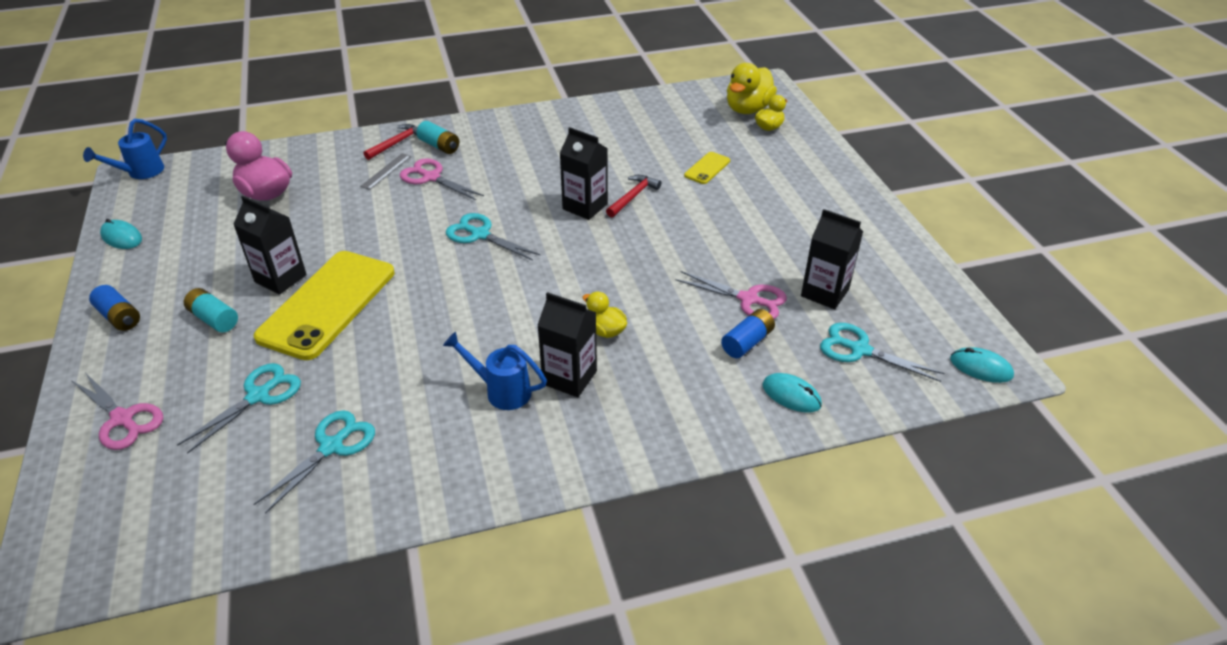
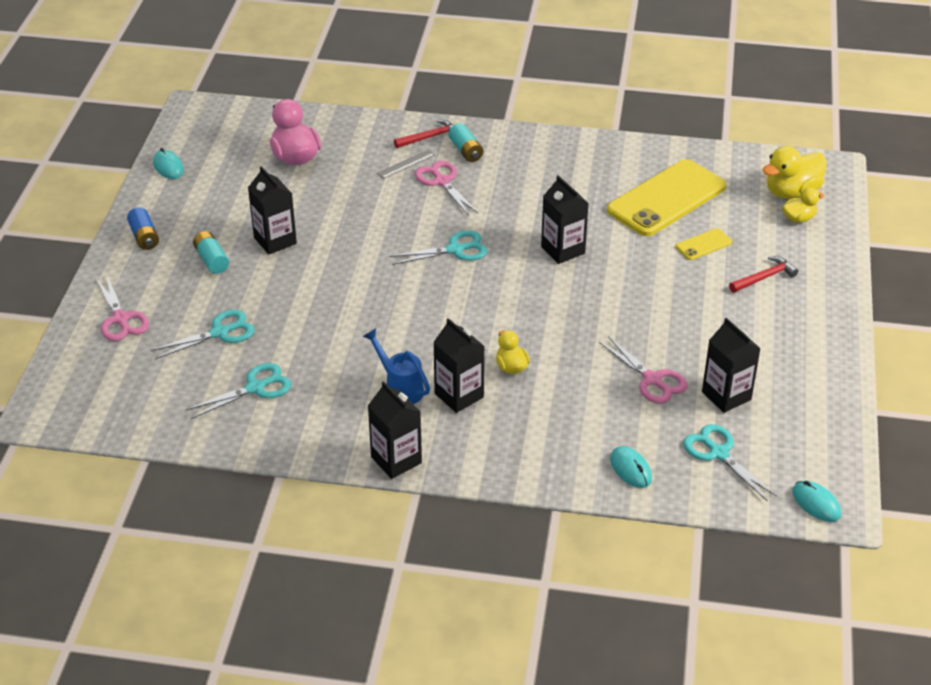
camera: 25 degrees right, 0 degrees up
blue watering can [83,118,167,179] -> none
yellow phone [254,251,394,360] -> yellow phone moved to [607,159,726,236]
turquoise scissors [446,213,541,261] -> turquoise scissors turned 105 degrees clockwise [389,230,488,265]
red hammer [606,175,661,218] -> red hammer moved to [729,256,798,293]
blue battery [721,309,775,358] -> none
none -> black carton [368,381,422,479]

